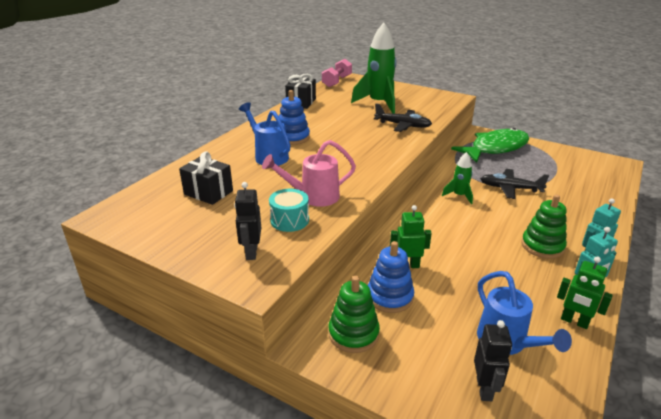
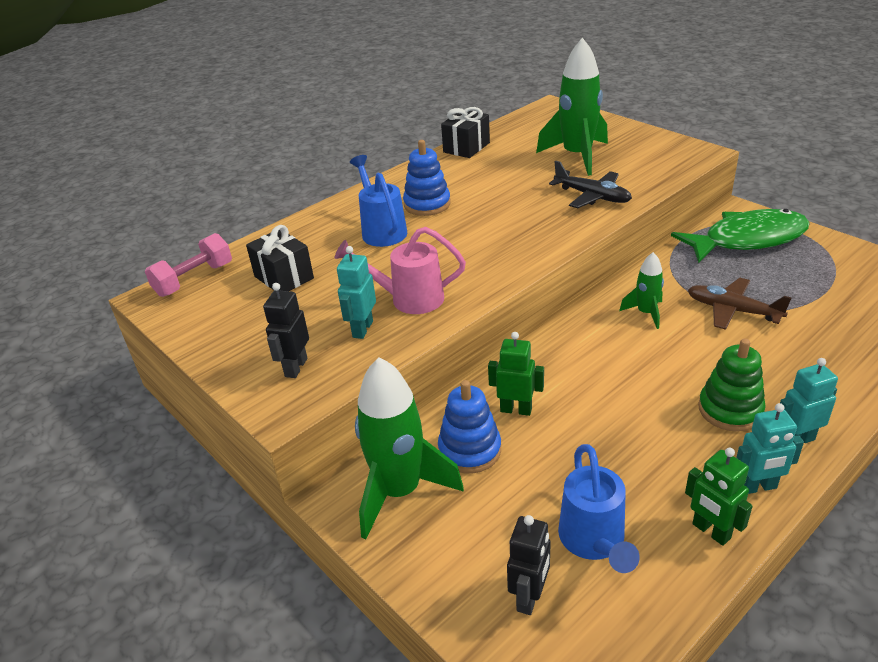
camera: 20 degrees right, 5 degrees up
turquoise drum [269,189,309,232] -> turquoise robot [337,246,376,339]
pink dumbbell [322,59,352,87] -> pink dumbbell moved to [145,233,232,297]
green stacking toy [328,276,380,353] -> green rocket [355,357,464,540]
black plane [480,169,549,199] -> brown plane [688,278,792,330]

